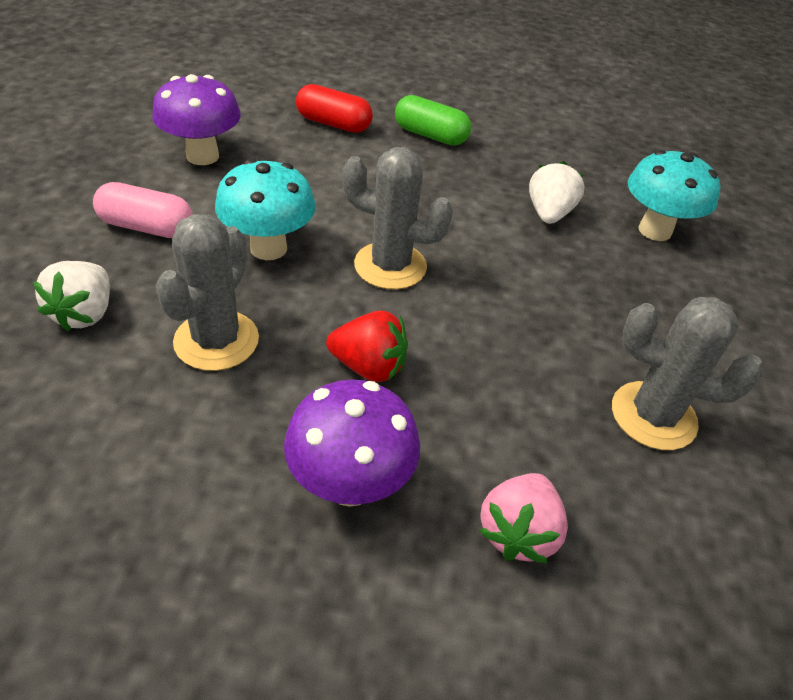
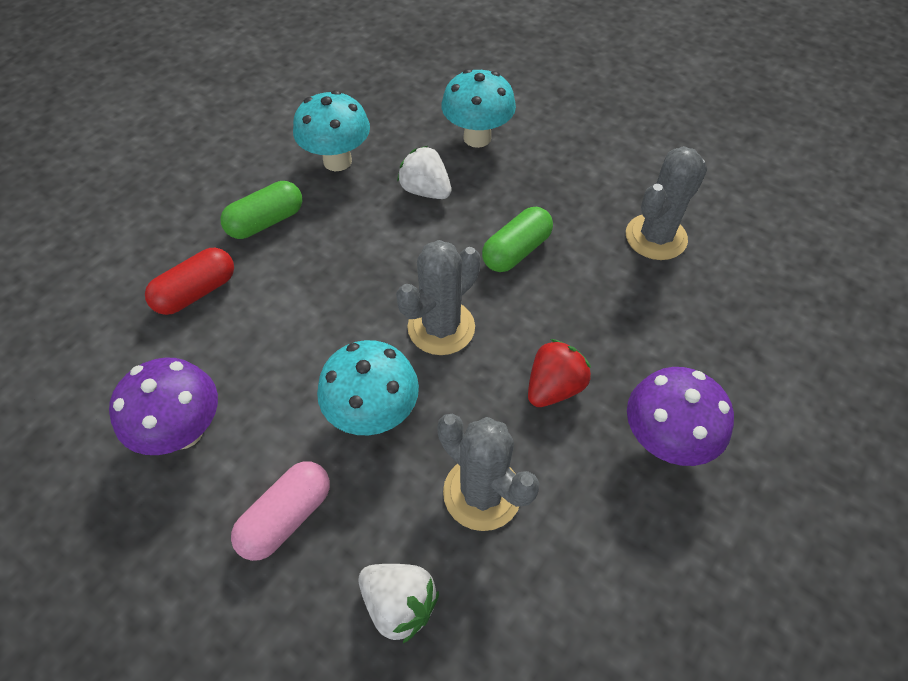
camera: 60 degrees left, 10 degrees up
pink strawberry [479,473,568,563] -> none
none -> turquoise mushroom [293,90,370,171]
none -> green capsule [482,207,553,272]

